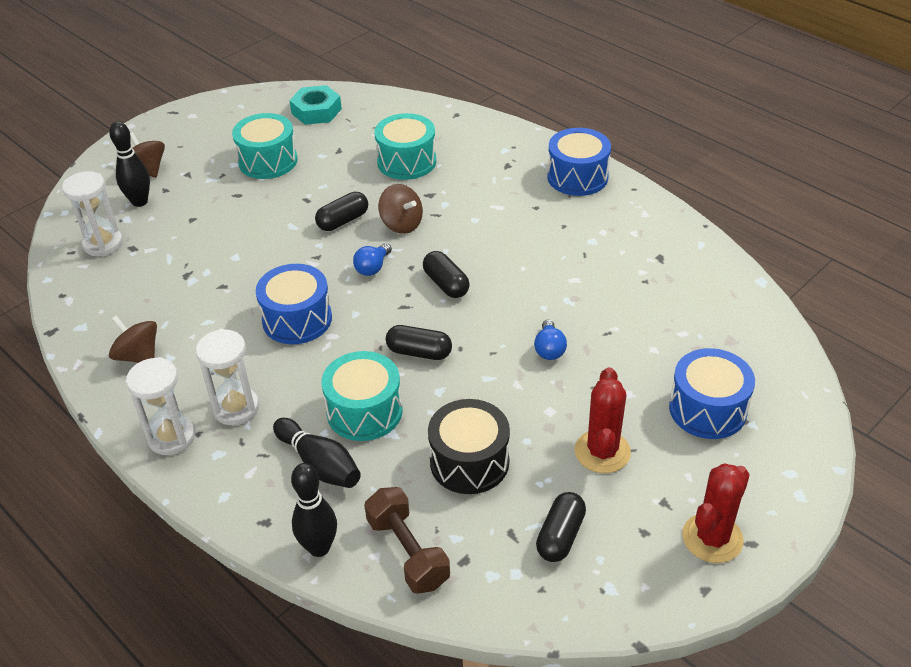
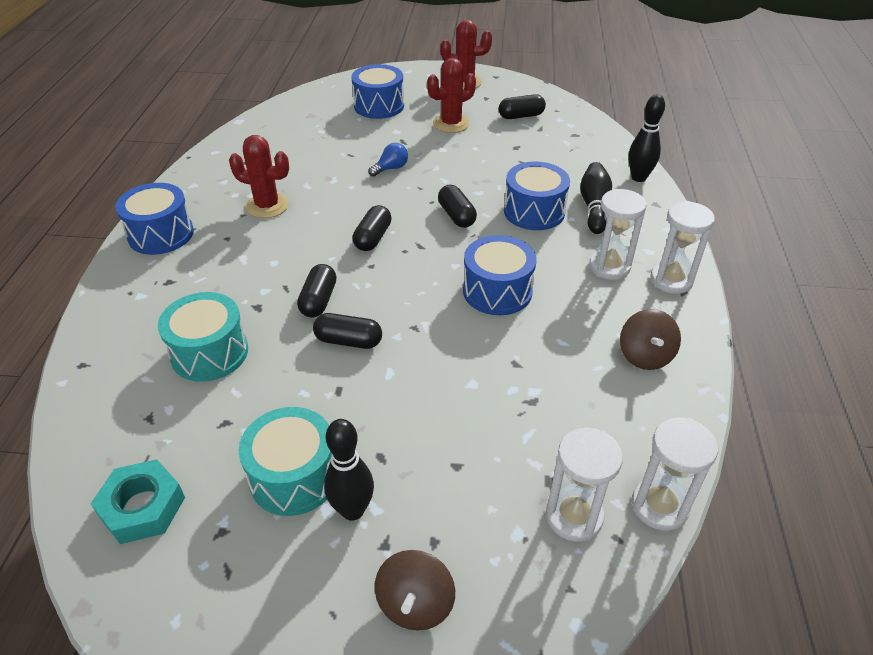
camera: 130 degrees left, 0 degrees up
black bowling pin [109,121,150,207] -> black bowling pin moved to [324,419,374,521]
turquoise drum [321,351,403,441] -> blue drum [504,162,570,230]
blue light bulb [353,243,392,276] -> none
brown dumbbell [364,487,450,594] -> none
brown spinning top [378,184,423,234] -> black capsule [297,264,337,317]
black drum [428,399,510,494] -> none
none -> red cactus [229,135,289,218]
none -> white hourglass [632,417,718,531]

